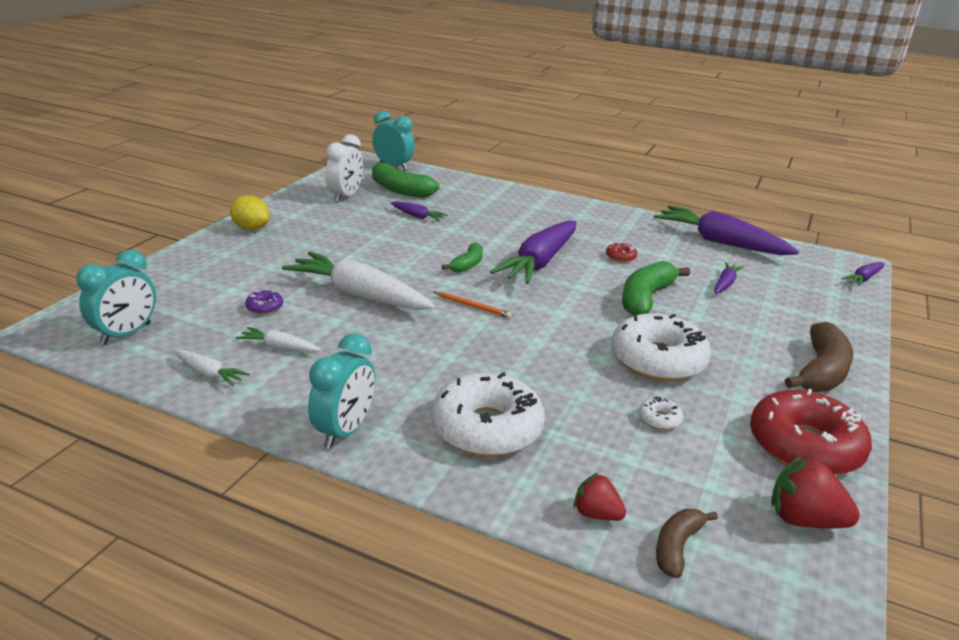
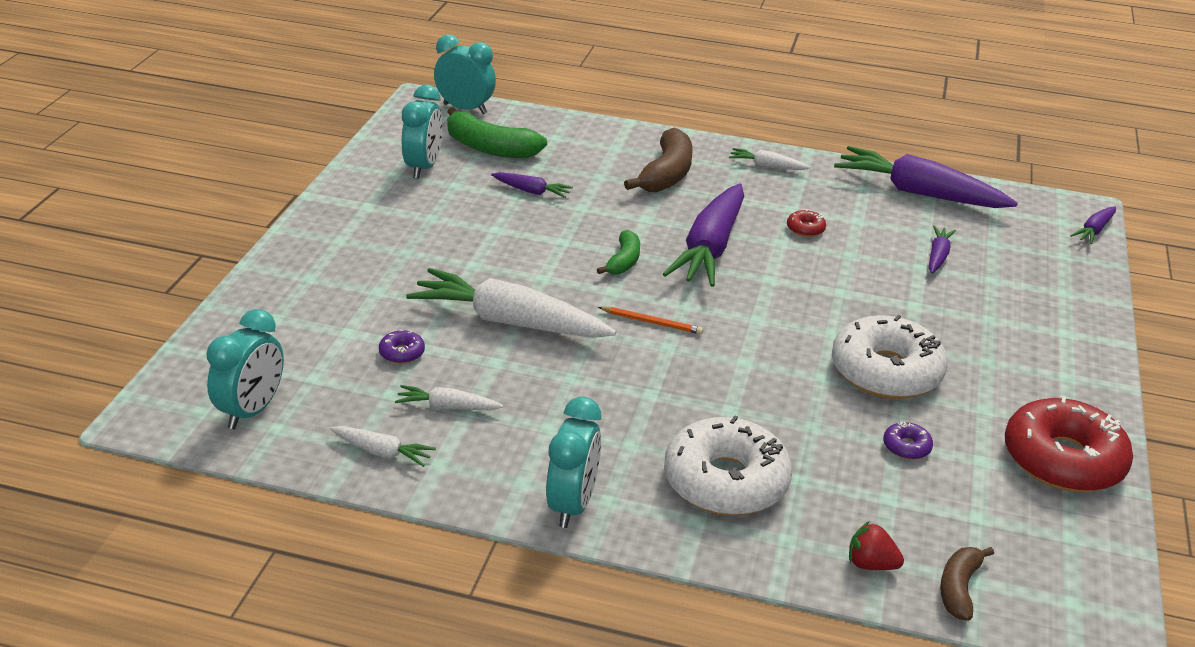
camera: 10 degrees left, 5 degrees up
yellow lemon [230,195,270,231] -> none
white clock [325,134,363,203] -> turquoise clock [402,85,443,179]
green banana [622,261,690,316] -> none
white donut [639,396,683,430] -> purple donut [883,421,933,460]
red strawberry [771,455,860,528] -> none
brown banana [785,322,853,392] -> brown banana moved to [624,128,693,192]
none -> white carrot [729,148,810,170]

